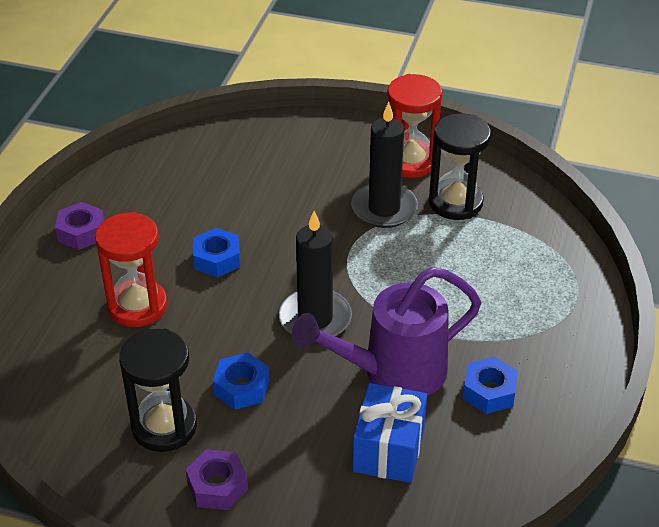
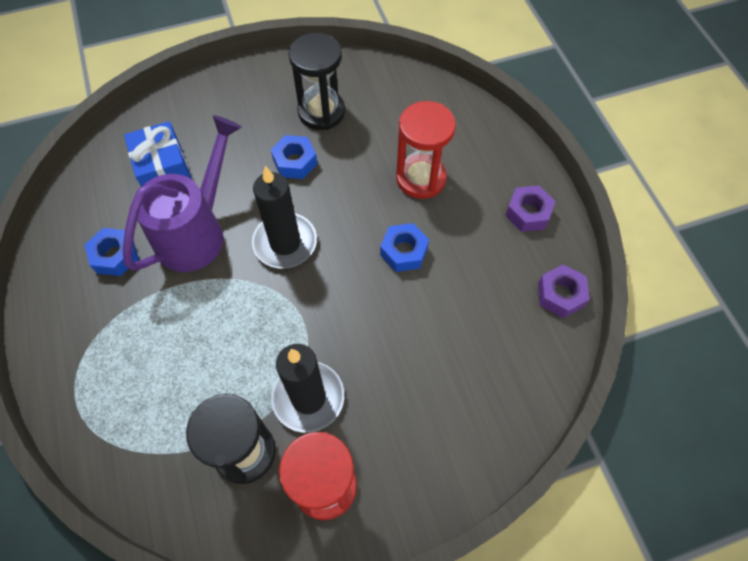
camera: 145 degrees right, 20 degrees up
purple nut [185,449,248,510] -> purple nut moved to [538,264,590,318]

